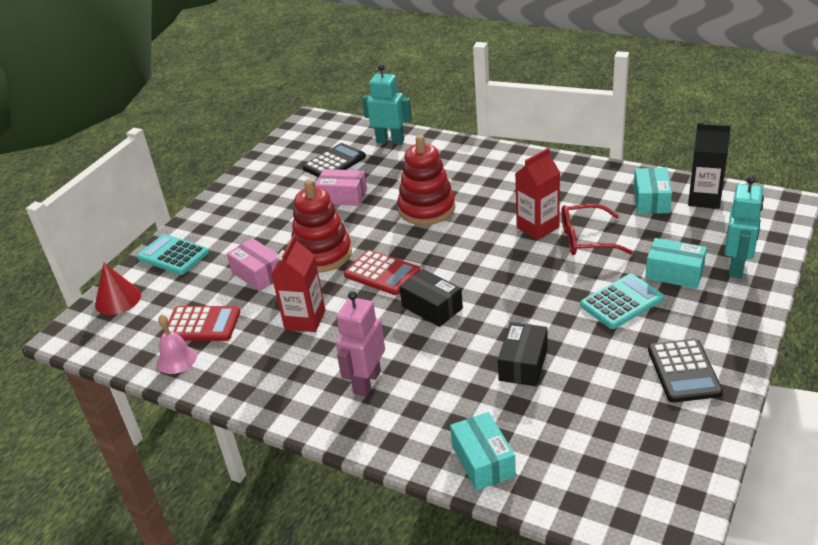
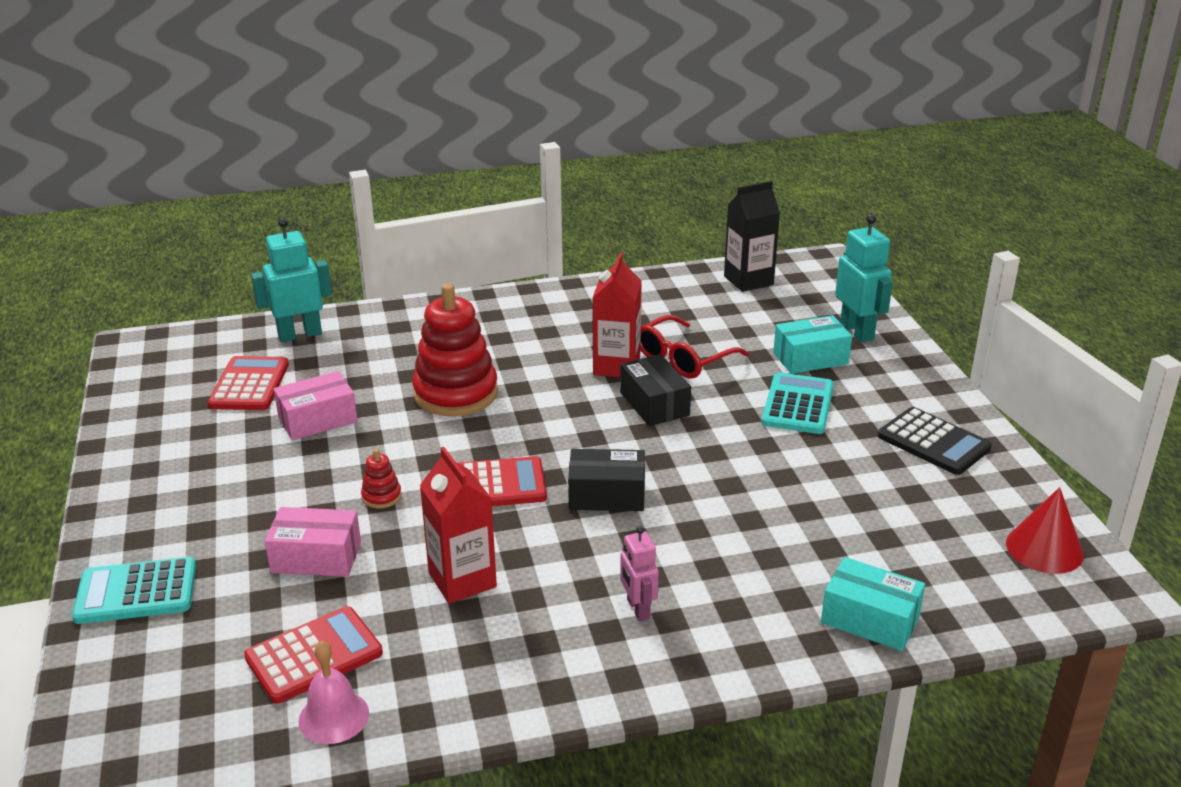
camera: 45 degrees left, 5 degrees down
red cone [95,263,141,315] -> red cone moved to [1006,487,1084,574]
red stacking toy [291,179,352,273] -> red stacking toy [361,449,402,509], size x0.42
black calculator [303,143,366,177] -> red calculator [208,356,289,410]
pink robot [336,291,385,397] -> pink robot [620,526,659,621], size x0.60
black box [498,322,548,386] -> black box moved to [620,354,691,426]
turquoise box [634,168,672,214] -> none

